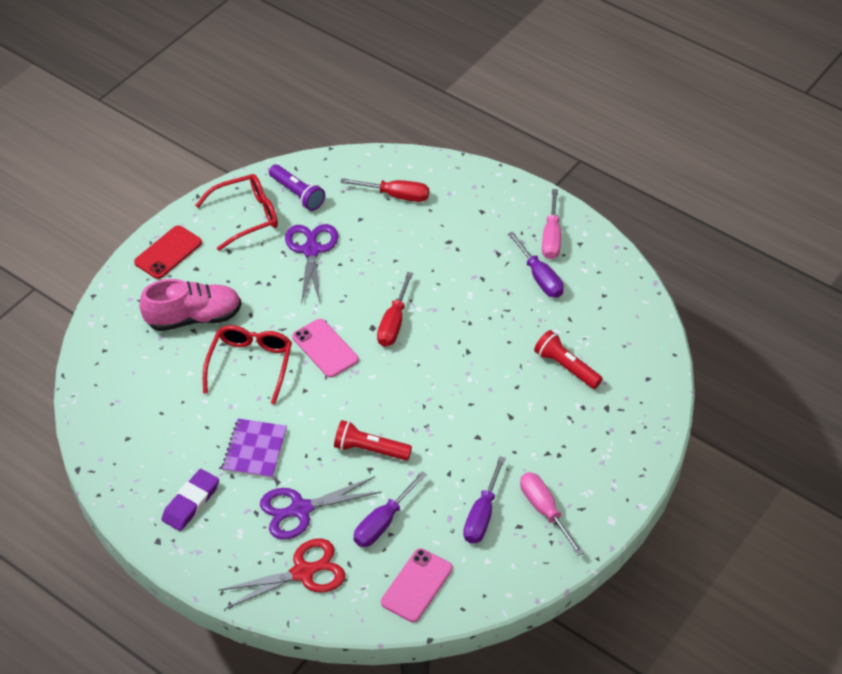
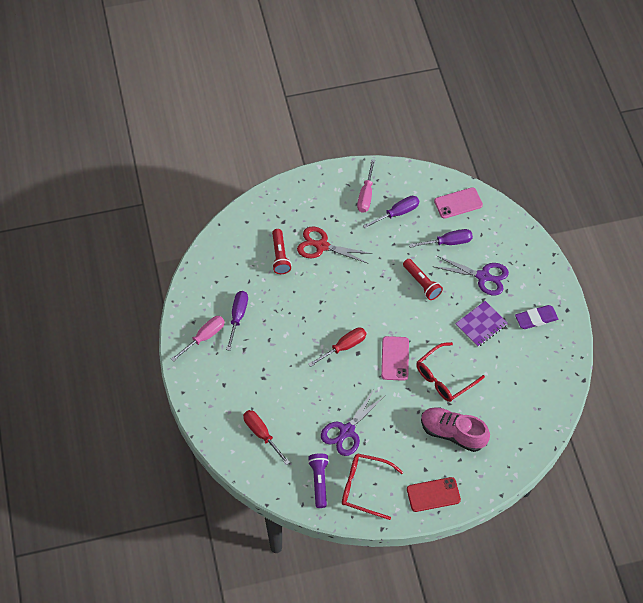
camera: 140 degrees left, 10 degrees up
red scissors [219,539,345,609] -> red scissors moved to [297,227,372,264]

